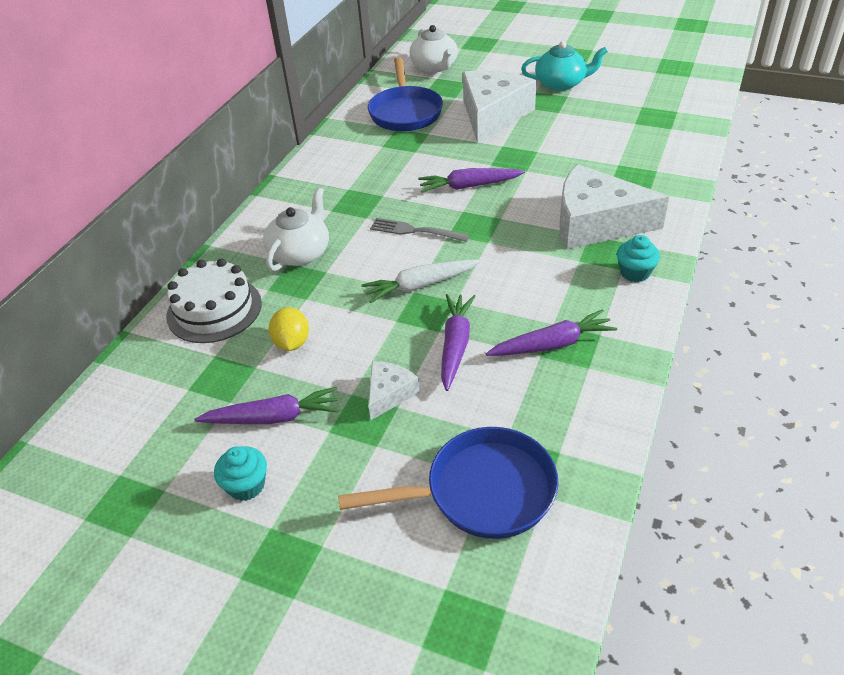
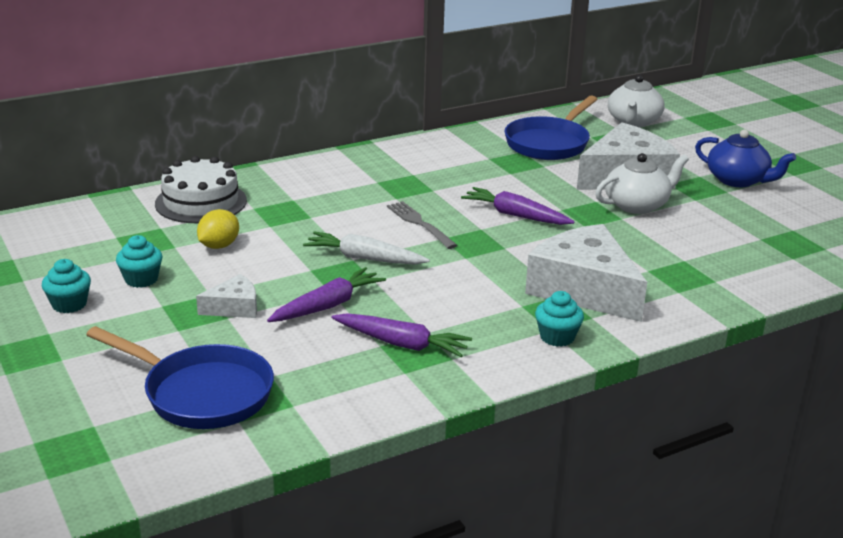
camera: 35 degrees right, 15 degrees down
purple carrot [194,387,339,424] -> turquoise cupcake [116,235,162,288]
white teapot [263,188,329,271] -> white teapot moved to [595,153,689,214]
turquoise teapot [521,41,608,91] -> blue teapot [695,130,796,187]

